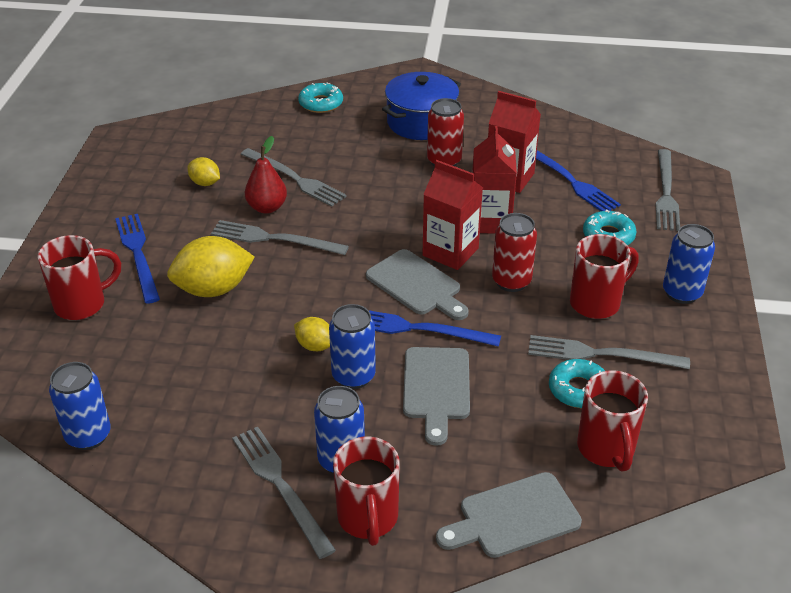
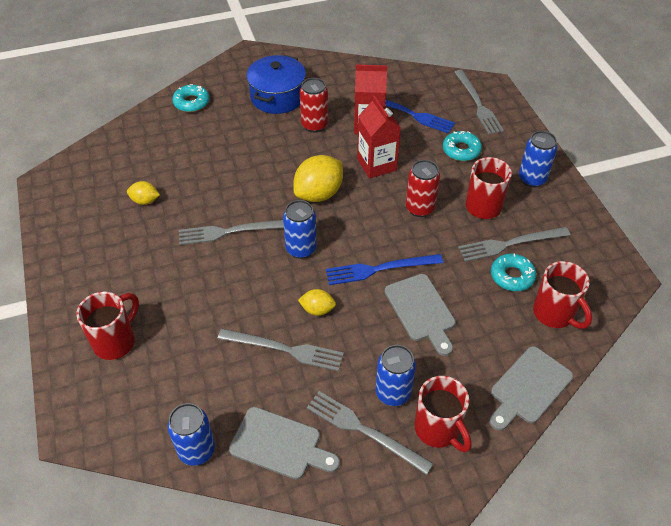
camera: 25 degrees left, 10 degrees up
blue fork [115,214,160,304] -> none
yellow lemon [167,236,254,297] -> yellow lemon moved to [293,155,343,202]
grey fork [241,148,347,207] -> grey fork moved to [217,329,344,371]
red pear [245,136,287,214] -> none
blue can [329,304,376,389] -> blue can moved to [283,200,317,259]
grey cutting board [366,249,469,320] -> grey cutting board moved to [229,407,340,480]
red carton [422,160,483,270] -> none

